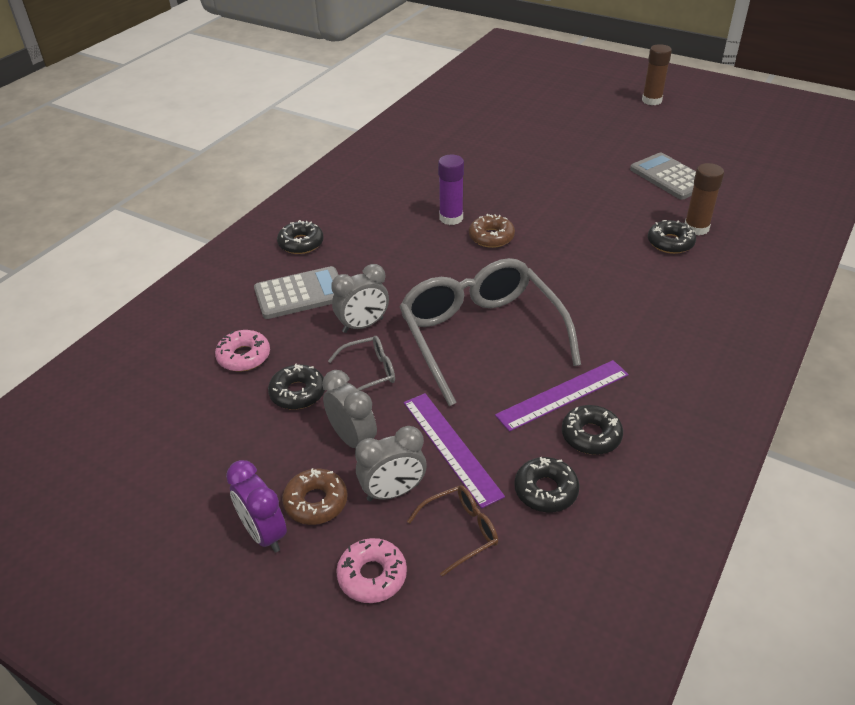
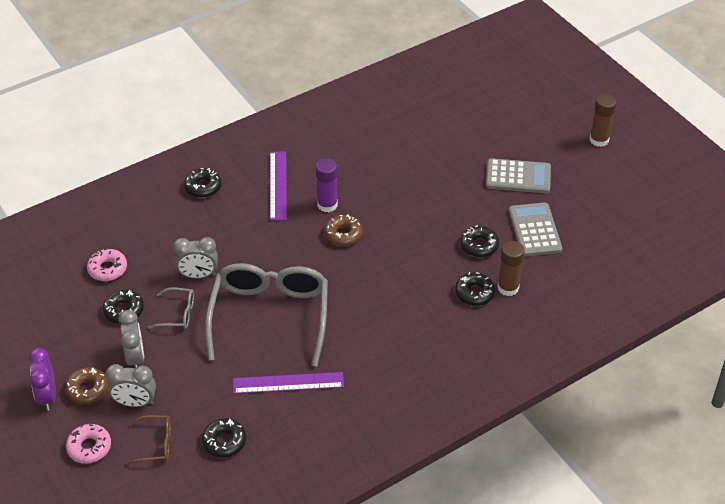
camera: 25 degrees right, 5 degrees up
grey calculator [254,266,339,319] -> grey calculator moved to [486,158,551,193]
purple ruler [404,393,505,509] -> purple ruler moved to [270,151,287,221]
black donut [562,405,623,455] -> black donut moved to [460,225,499,257]

